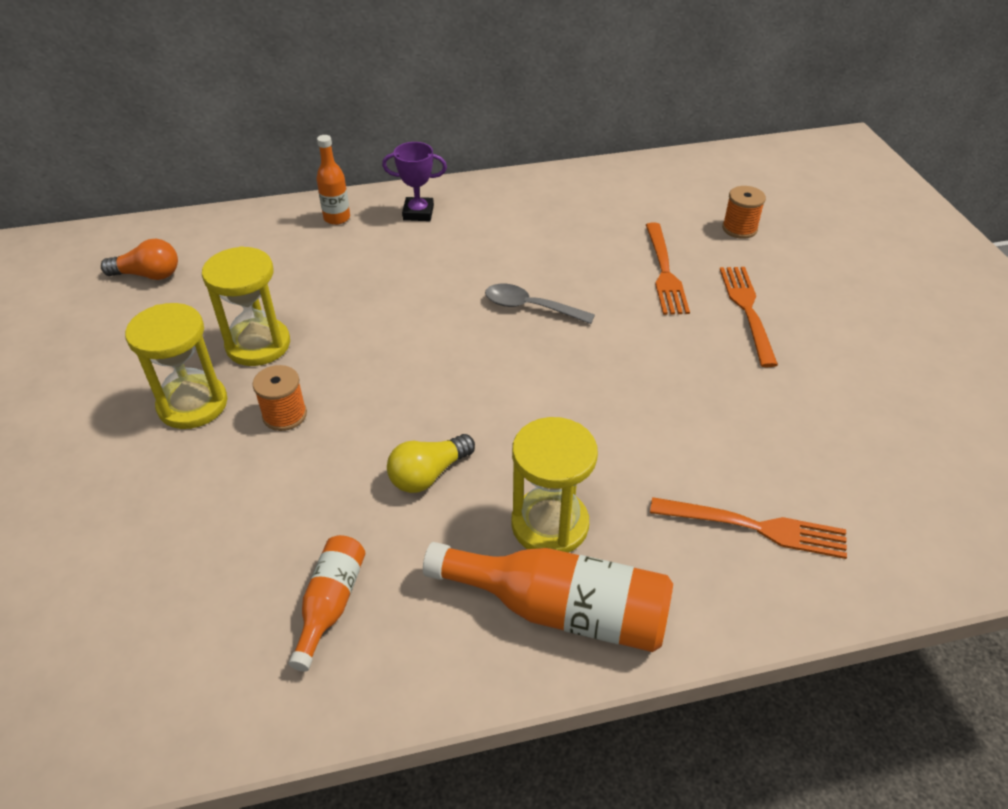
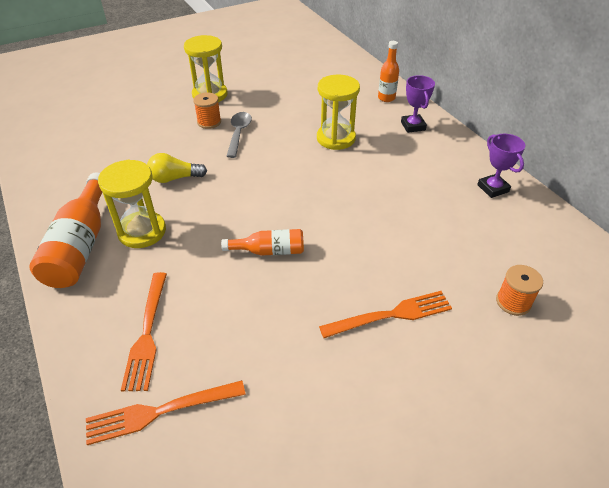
camera: 75 degrees right, 0 degrees up
orange light bulb [101,238,178,280] -> none
yellow hourglass [202,246,290,366] -> yellow hourglass moved to [317,74,360,150]
orange bottle [289,535,365,672] -> orange bottle moved to [221,229,304,256]
yellow light bulb [387,434,475,493] -> yellow light bulb turned 45 degrees counterclockwise [147,153,207,183]
grey spoon [485,284,595,324] -> grey spoon moved to [226,112,252,158]
orange fork [646,223,690,315] -> orange fork moved to [86,380,246,445]
none -> purple trophy [477,134,525,198]

